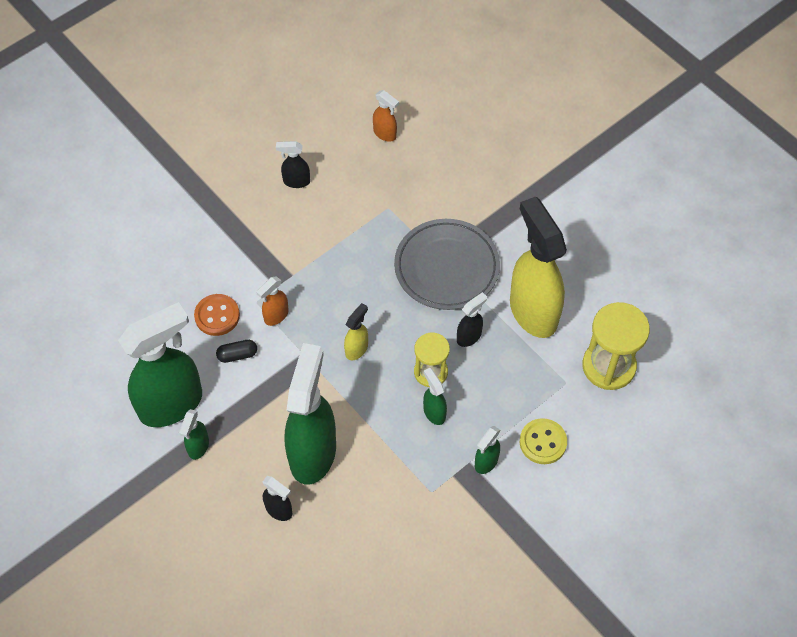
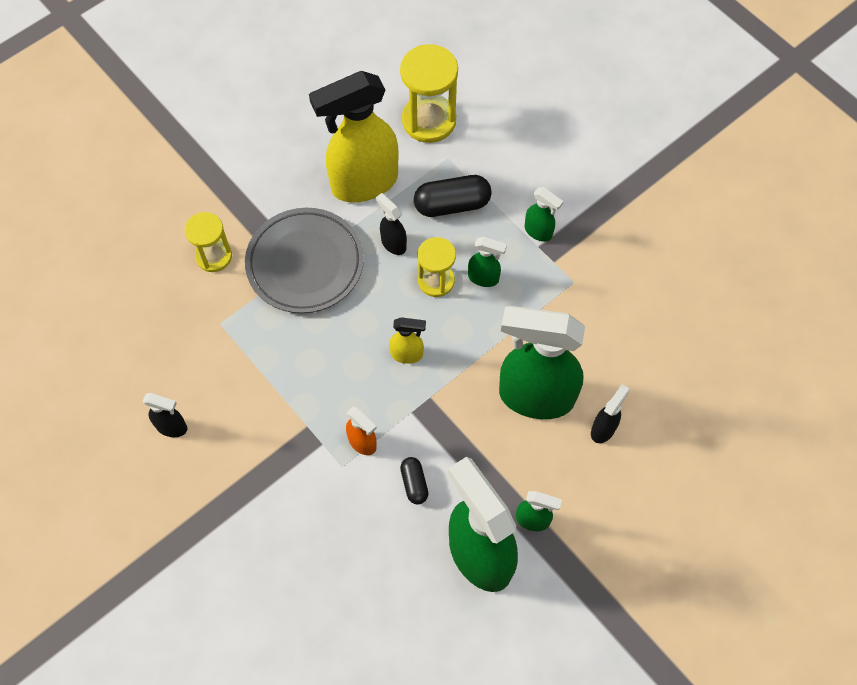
camera: 90 degrees left, 5 degrees up
orange button [194,294,240,336] -> none
black spray bottle [276,141,310,188] -> black spray bottle turned 75 degrees counterclockwise [143,393,187,437]
yellow spray bottle [344,303,368,360] -> yellow spray bottle turned 150 degrees clockwise [389,317,426,364]
orange spray bottle [373,90,399,142] -> none
green spray bottle [423,368,447,425] -> green spray bottle turned 135 degrees counterclockwise [468,237,507,287]
yellow button [520,418,567,464] -> none
none -> yellow hourglass [185,212,232,272]
none -> black capsule [414,175,492,217]

